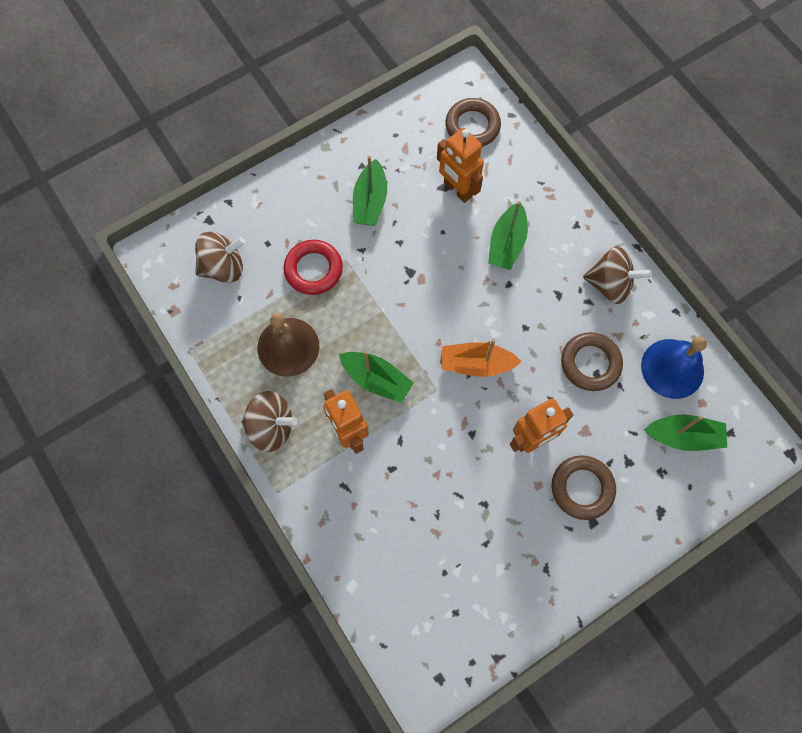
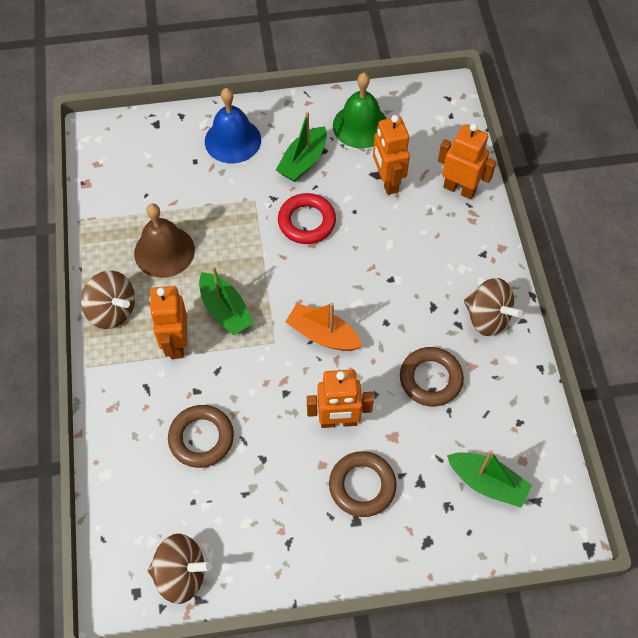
camera: 25 degrees right, 10 degrees down
brown spinning top [195,232,245,283] -> brown spinning top moved to [148,534,212,604]
red ring [283,240,343,295] -> red ring moved to [278,193,336,244]
brown ring [445,98,501,147] -> brown ring moved to [168,405,234,468]
green boat [488,201,528,270] -> none
blue bell [641,337,707,399] -> blue bell moved to [205,88,261,163]
none -> green bell [333,73,387,148]
none -> orange robot [438,123,497,199]

